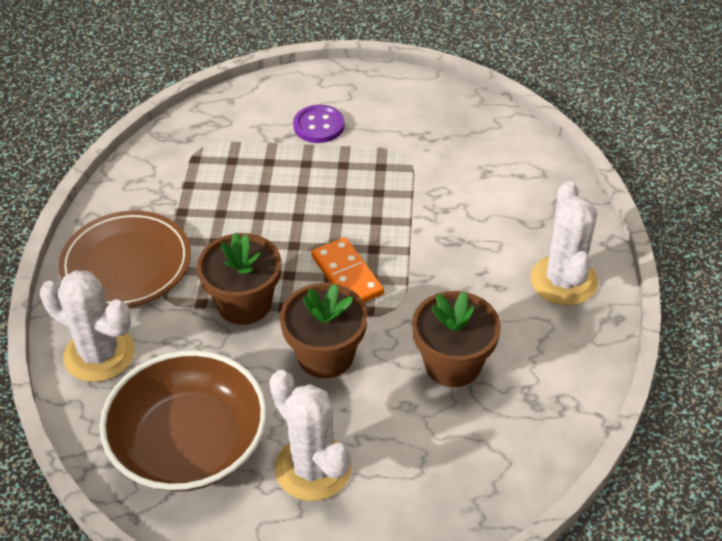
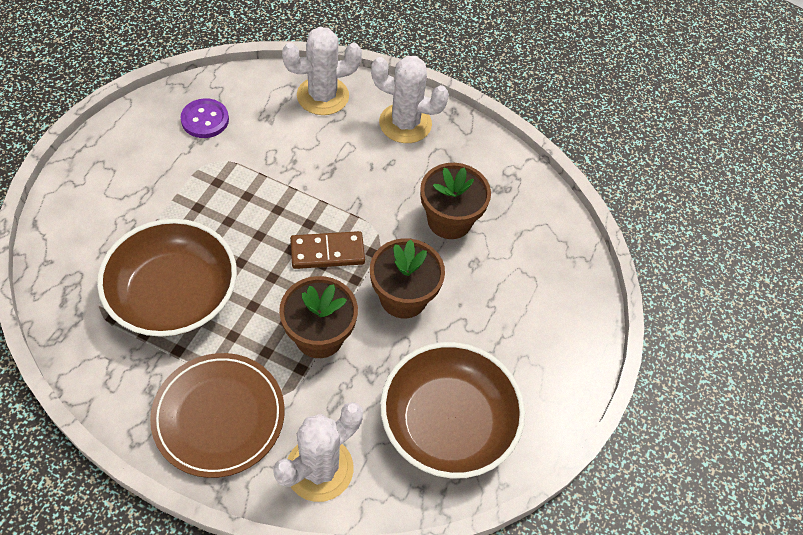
camera: 75 degrees left, 10 degrees up
white cactus [269,370,352,501] -> white cactus moved to [282,27,362,115]
purple button [293,105,345,143] -> purple button moved to [180,98,229,138]
orange domino [311,237,384,303] -> brown domino [290,231,365,269]
none -> brown bowl [97,219,237,337]

